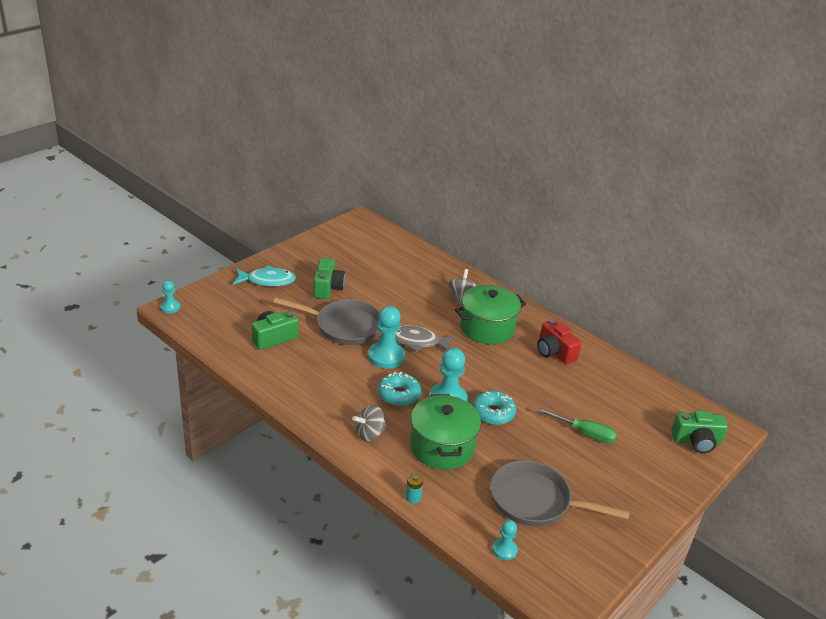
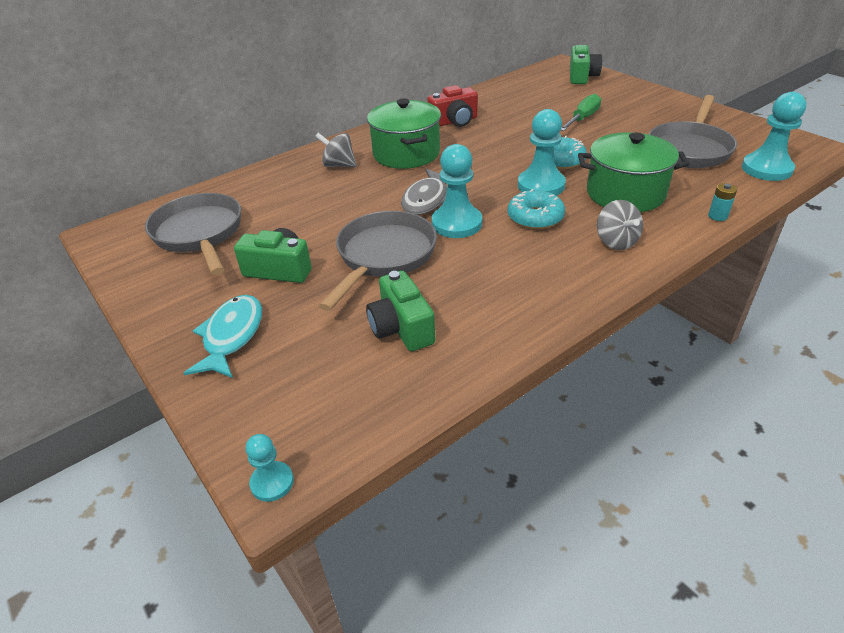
camera: 75 degrees left, 5 degrees up
turquoise pawn [492,520,518,560] -> turquoise pawn [742,92,806,181], size x1.84
none -> grey pan [145,193,241,275]

